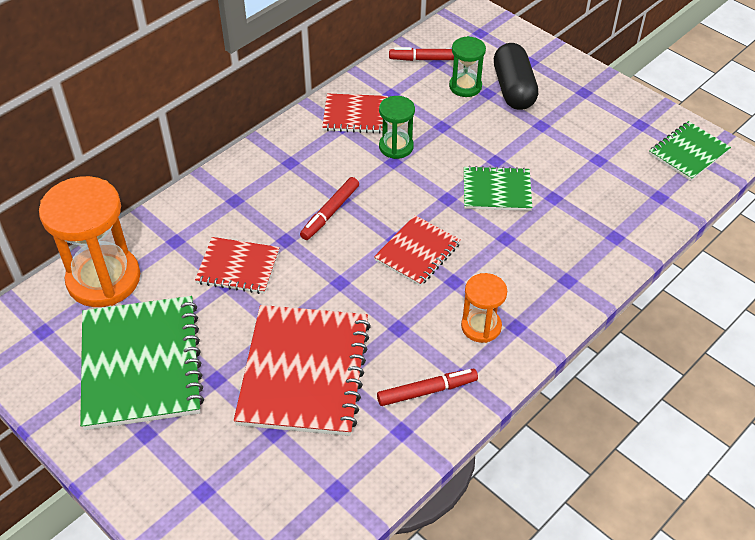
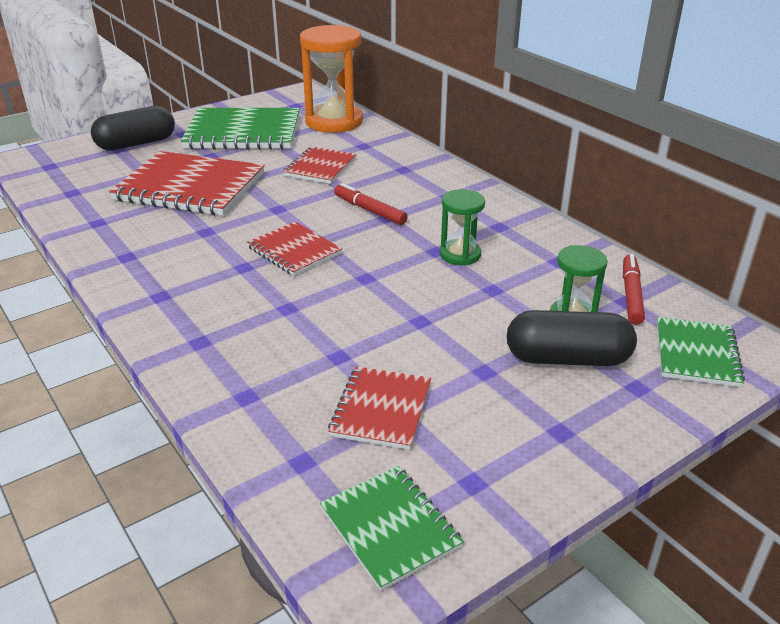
camera: 100 degrees right, 15 degrees down
red notebook [322,94,388,133] -> red notebook moved to [328,366,431,450]
red marker [377,369,478,406] -> none
orange hourglass [461,273,507,343] -> none
green notebook [464,166,532,211] -> green notebook moved to [657,317,745,387]
none -> black capsule [91,106,175,151]

